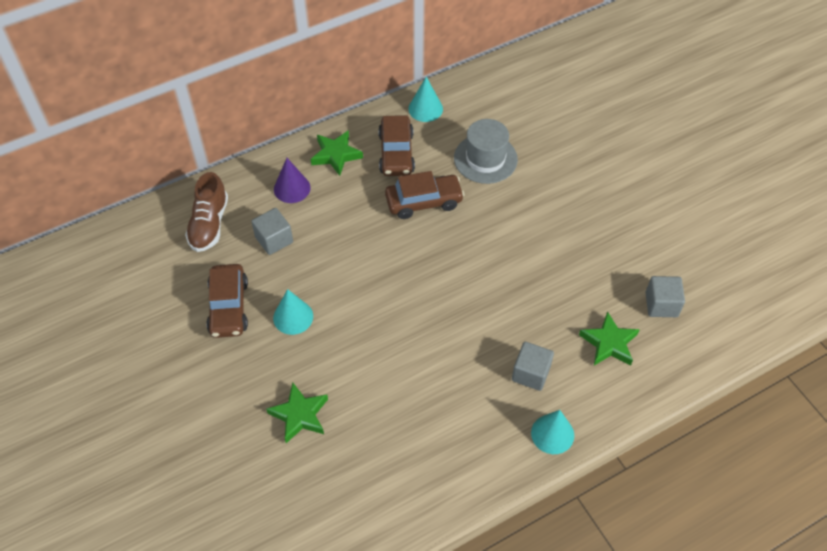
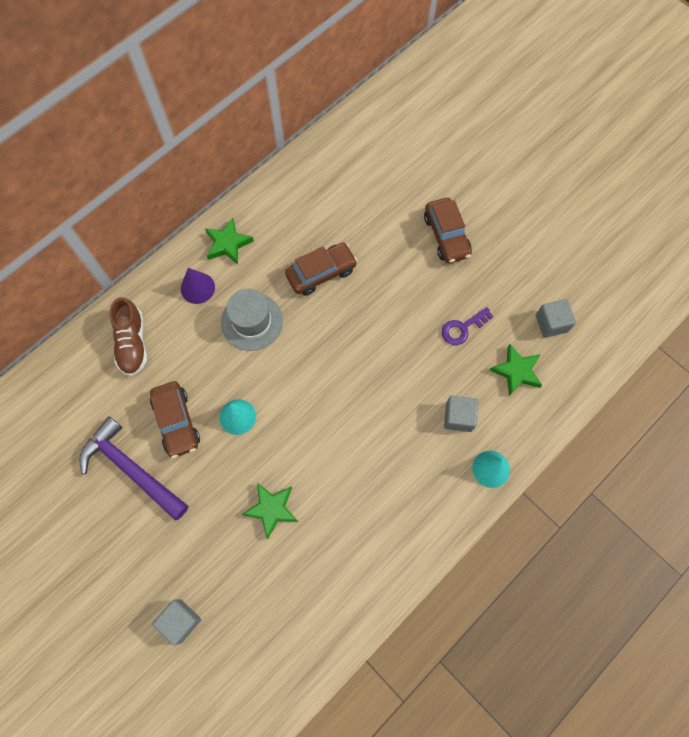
camera: 15 degrees left, 15 degrees up
grey cube [251,208,293,255] -> grey cube moved to [152,599,201,646]
brown car [378,115,415,176] -> brown car moved to [424,198,472,263]
turquoise cone [408,77,443,122] -> none
grey hat [454,119,518,184] -> grey hat moved to [221,289,283,351]
none -> purple hammer [79,416,188,521]
none -> purple key [442,307,494,345]

